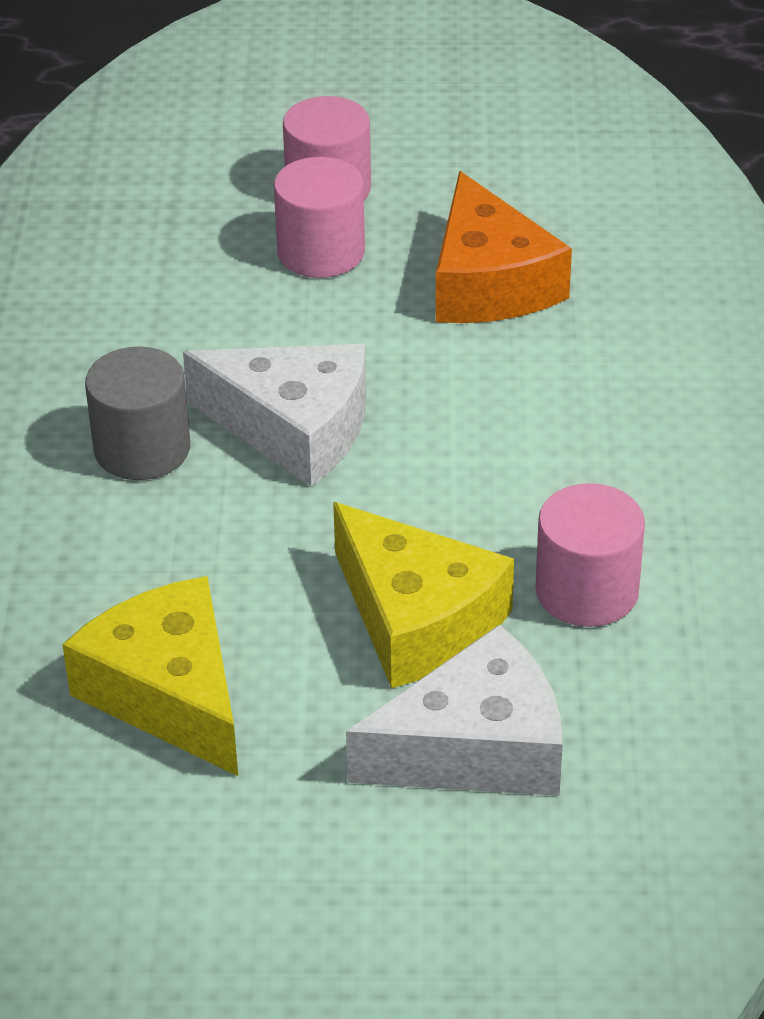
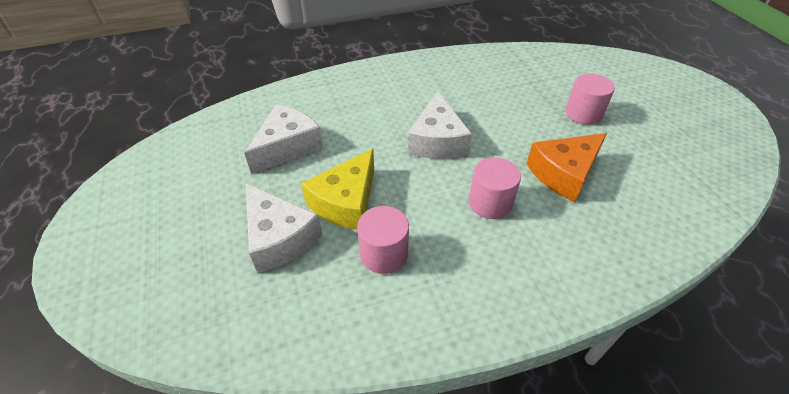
camera: 70 degrees right, 5 degrees up
yellow cheese [62,576,238,776] -> white cheese [244,104,323,174]
grey cylinder [85,346,190,480] -> none
pink cylinder [274,157,365,278] -> pink cylinder moved to [469,157,521,219]

